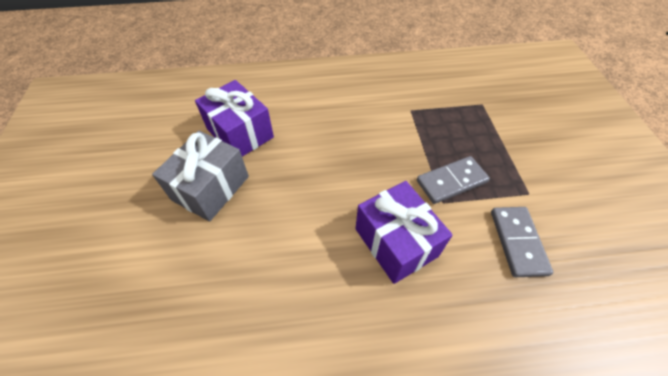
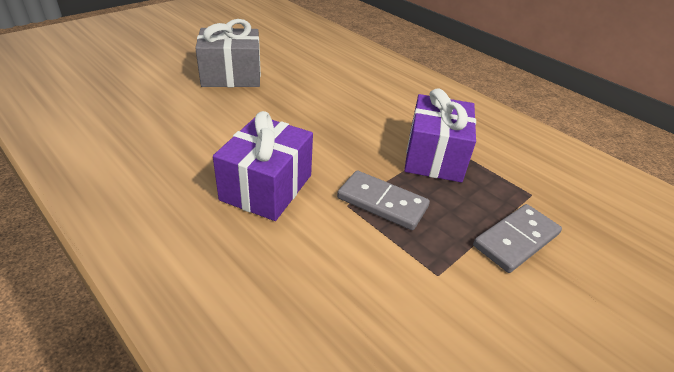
camera: 50 degrees right, 15 degrees down
purple gift [195,80,274,157] -> purple gift moved to [404,88,476,182]
grey domino [491,207,553,277] -> grey domino moved to [473,204,562,273]

